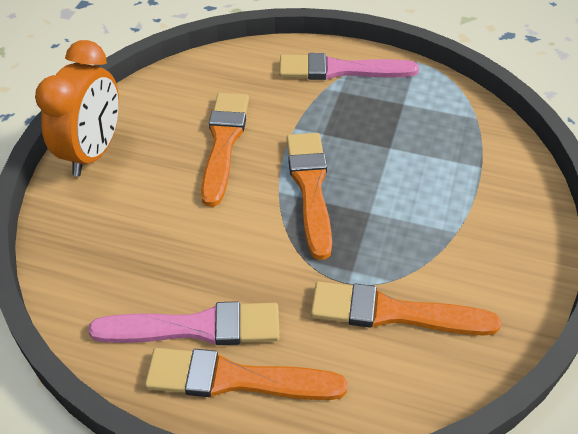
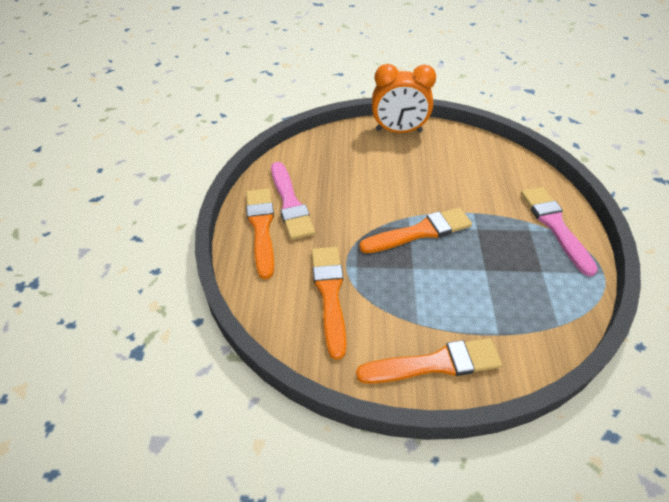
camera: 75 degrees right, 0 degrees up
orange brush [201,93,249,207] -> orange brush moved to [356,338,502,384]

